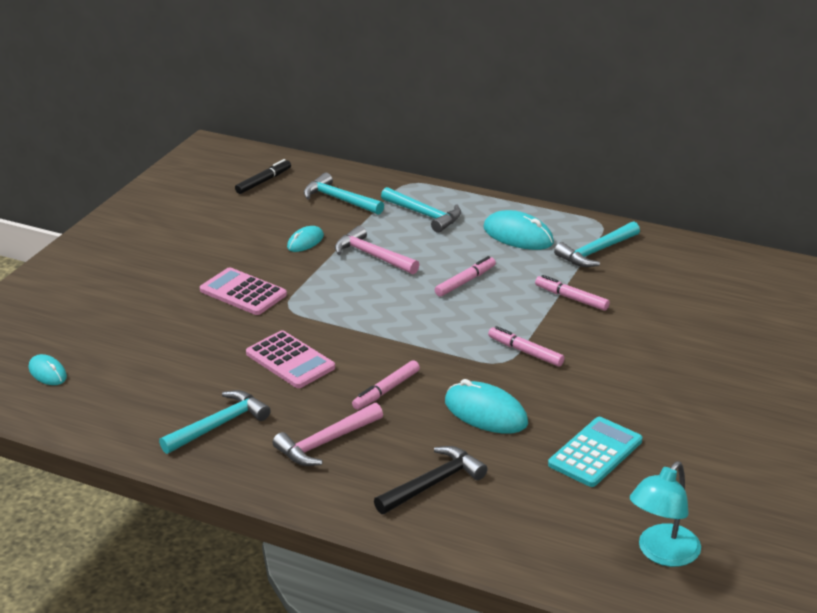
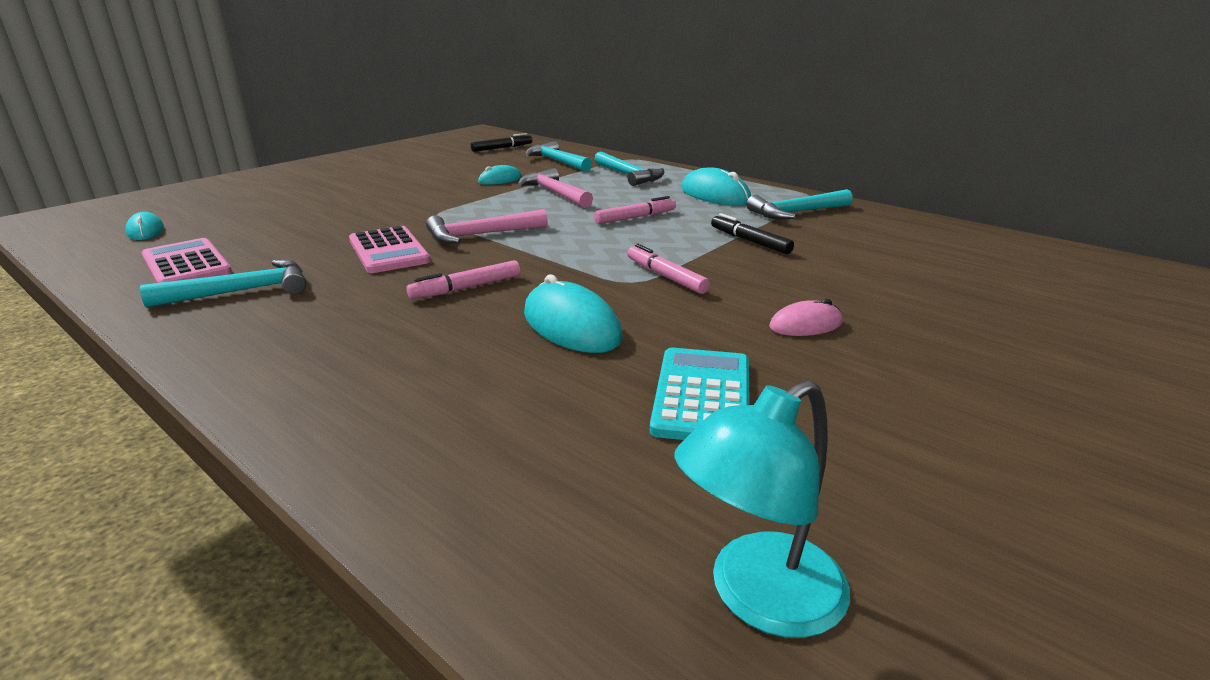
camera: 15 degrees right, 5 degrees down
pink calculator [200,267,287,315] -> pink calculator moved to [142,238,232,283]
pink hammer [272,403,383,466] -> pink hammer moved to [426,209,548,244]
black hammer [374,446,488,514] -> none
pink marker [535,275,610,311] -> black marker [711,213,794,254]
turquoise calculator [548,417,642,487] -> turquoise calculator turned 45 degrees counterclockwise [650,348,750,440]
none -> pink mouse [769,299,843,336]

